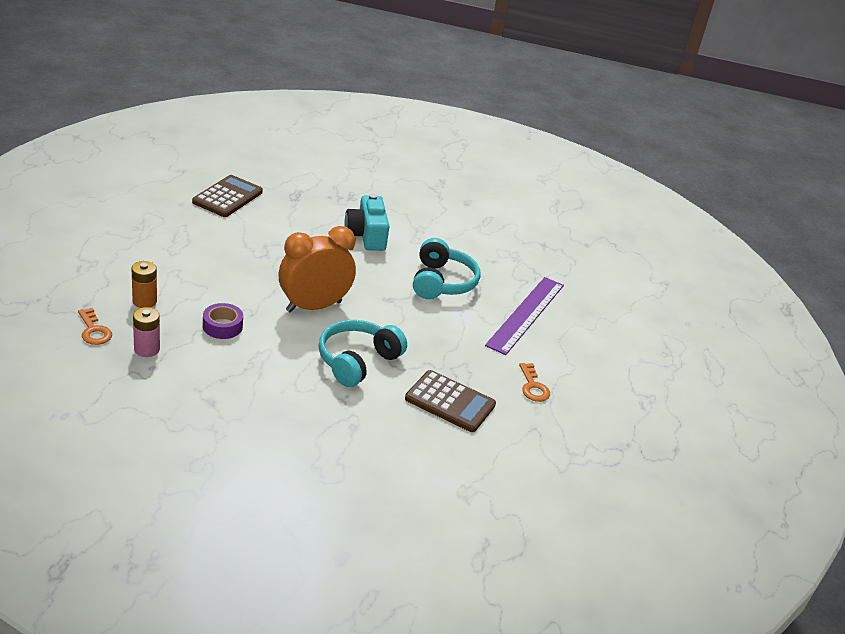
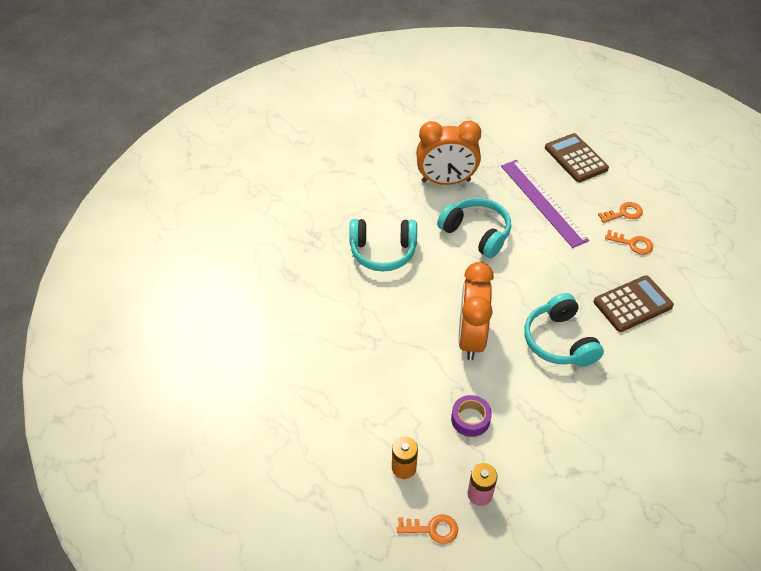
camera: 50 degrees left, 15 degrees up
brown calculator [192,175,263,217] -> brown calculator moved to [545,133,609,182]
turquoise camera [345,194,390,251] -> turquoise headphones [349,219,417,271]
none -> orange clock [416,120,481,185]
none -> orange key [598,202,643,223]

